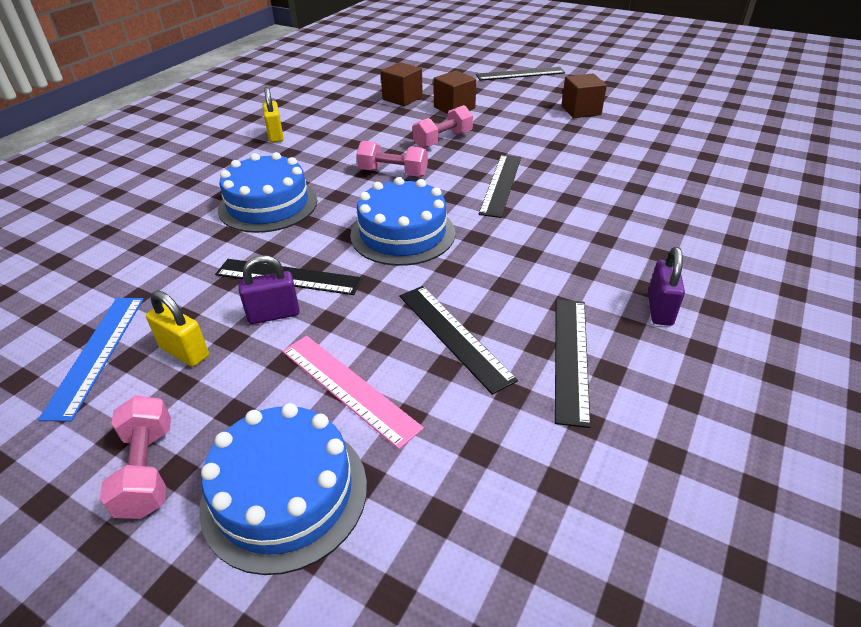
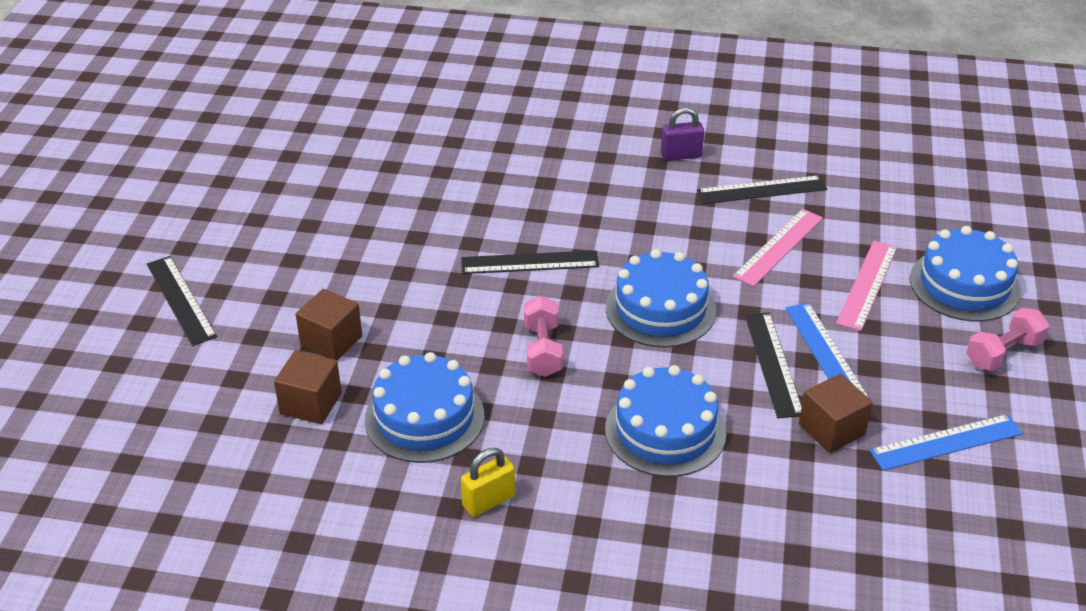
camera: 110 degrees left, 0 degrees up
yellow padlock [146,291,209,367] -> none
purple padlock [238,255,299,324] -> blue ruler [785,303,869,398]
black ruler [399,286,518,395] -> pink ruler [733,209,823,287]
pink dumbbell [412,105,473,148] -> none
brown cube [561,74,607,118] -> brown cube moved to [799,374,873,453]
none -> blue cake [365,352,484,463]

